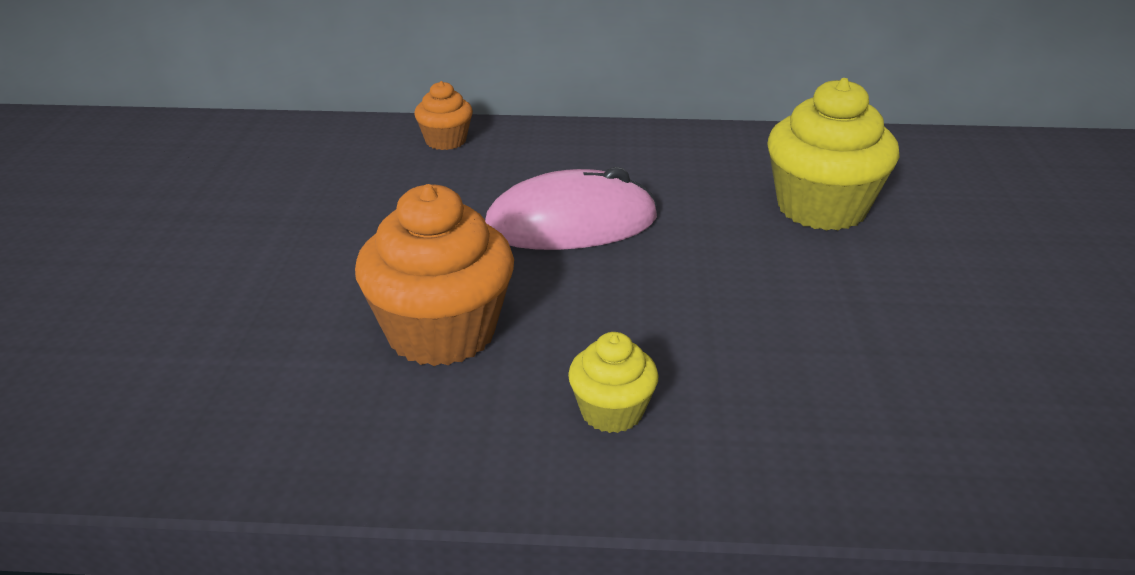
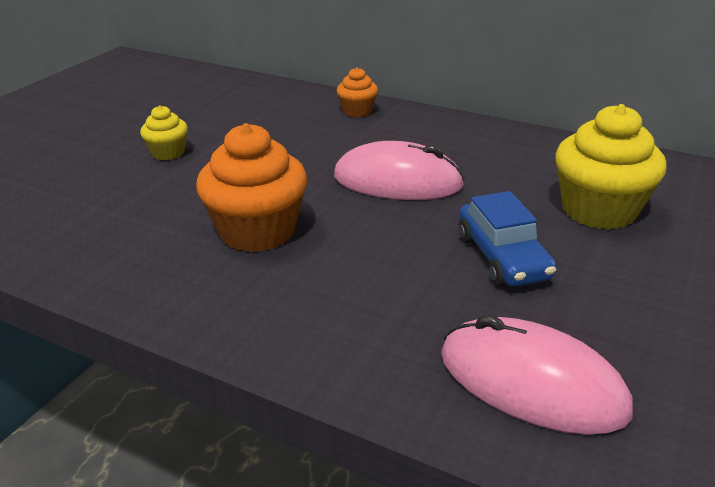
camera: 25 degrees right, 0 degrees up
yellow cupcake [568,332,658,433] -> yellow cupcake moved to [140,105,188,160]
none -> pink mouse [441,314,633,435]
none -> blue car [459,191,557,287]

